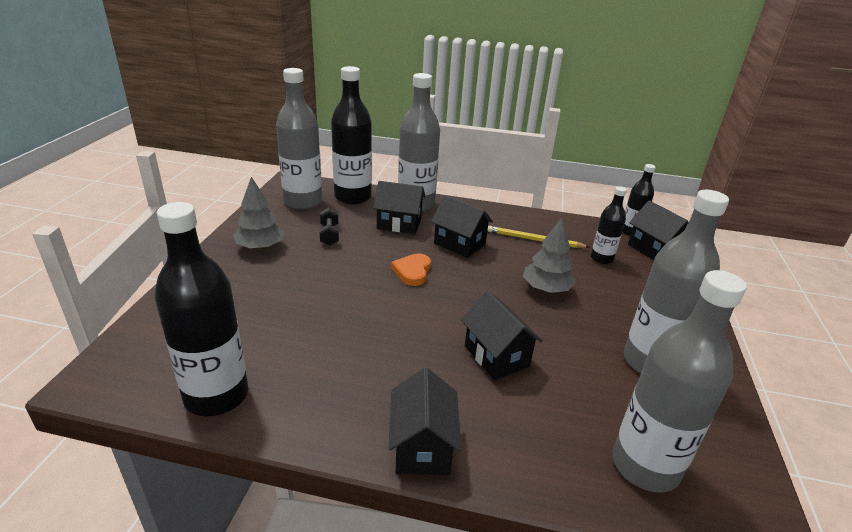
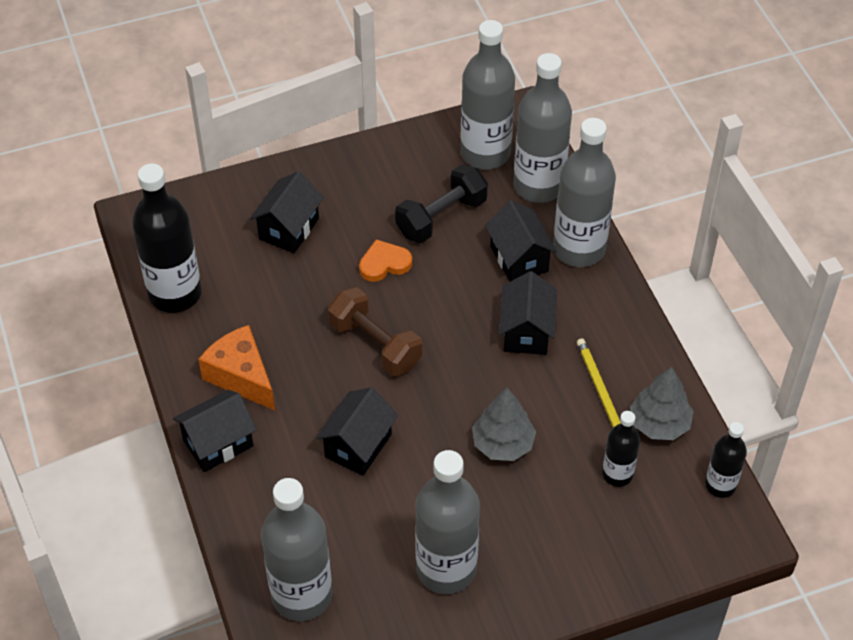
camera: 60 degrees right, 20 degrees up
grey tree [233,177,284,250] -> grey tree moved to [630,367,694,440]
black dumbbell [320,208,339,246] -> black dumbbell [395,164,488,243], size x1.71
black bottle [331,66,372,205] -> grey bottle [514,53,572,203]
orange heart [391,253,431,286] -> orange heart moved to [359,239,412,282]
black house [628,200,689,260] -> black house moved to [250,171,324,253]
none -> orange cheese [198,325,275,410]
none -> brown dumbbell [328,287,422,376]

